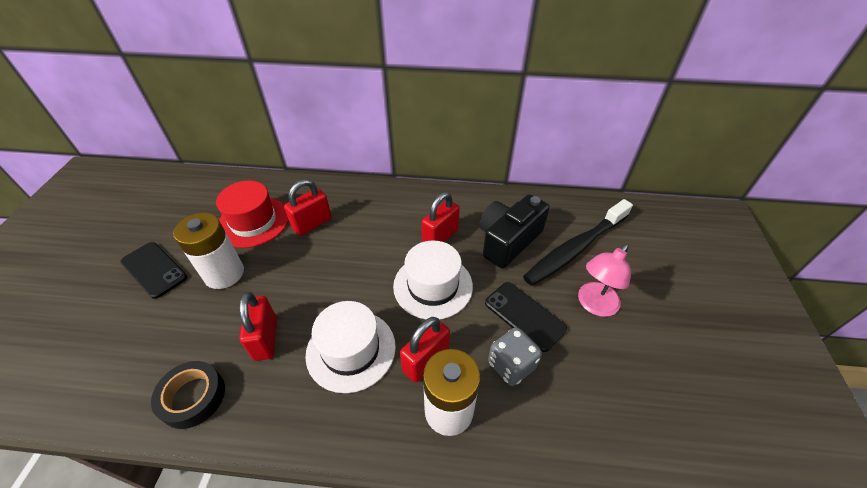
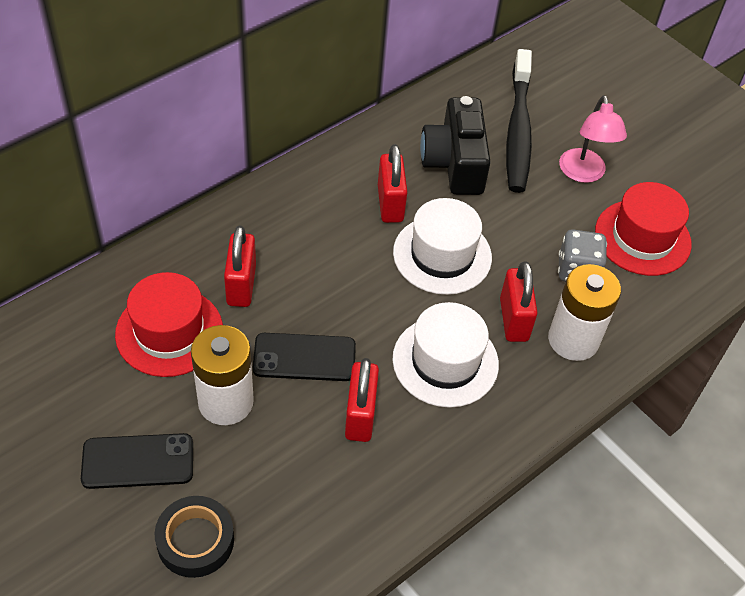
camera: 50 degrees left, 5 degrees up
black tape [151,361,225,429] -> black tape moved to [155,496,234,578]
red padlock [239,292,277,361] -> red padlock turned 60 degrees clockwise [345,358,379,442]
black phone [485,282,567,352] -> black phone moved to [253,333,356,381]
none -> red hat [595,182,692,276]

